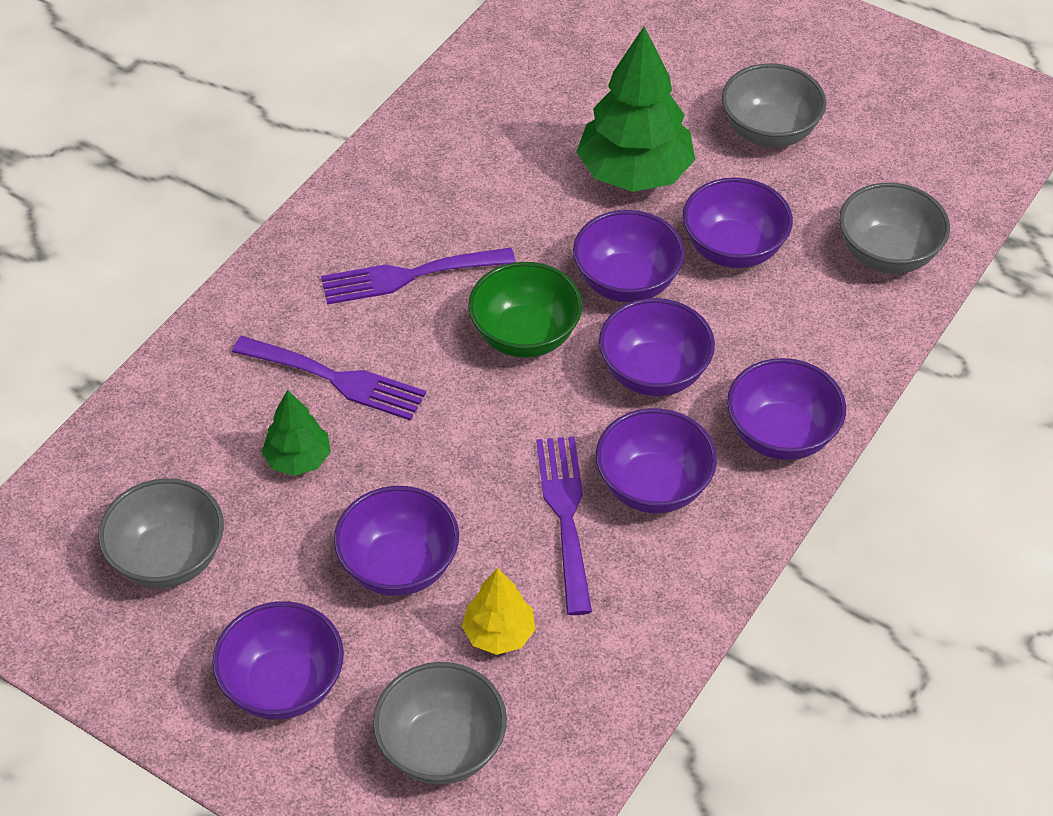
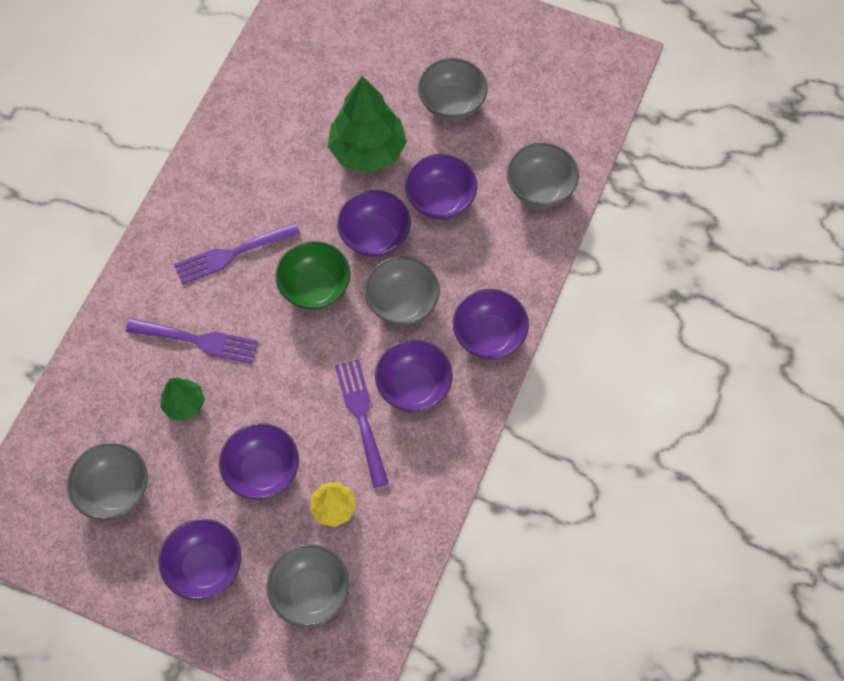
camera: 10 degrees left, 15 degrees up
purple bowl [599,298,715,396] -> grey bowl [364,256,440,326]

